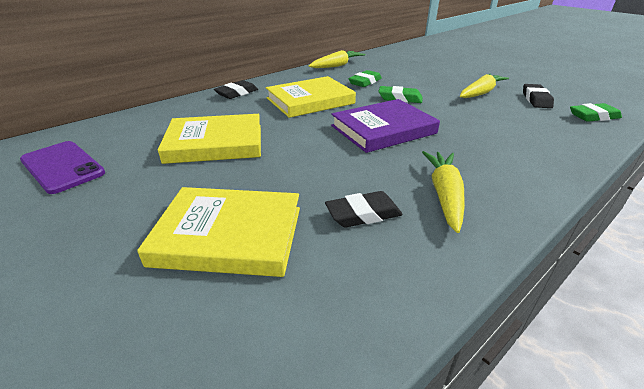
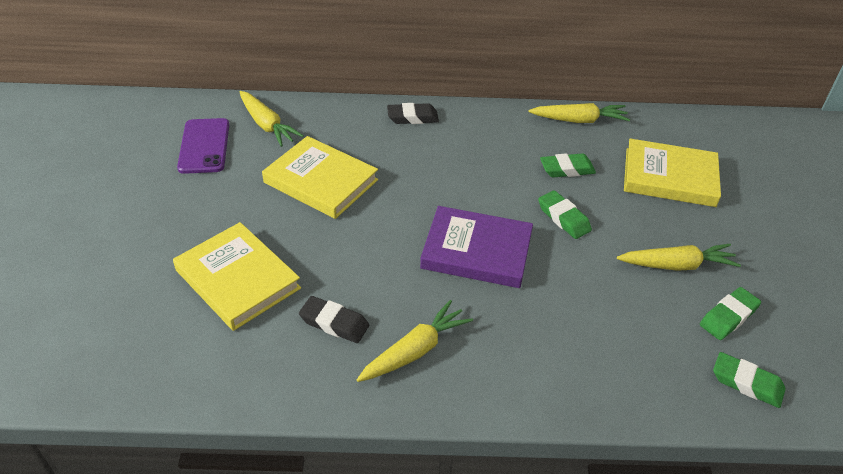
camera: 40 degrees right, 10 degrees up
yellow book [266,76,356,118] -> yellow book moved to [624,139,721,207]
black eraser [523,84,554,108] -> green eraser [700,287,761,340]
none -> yellow carrot [240,91,304,147]

